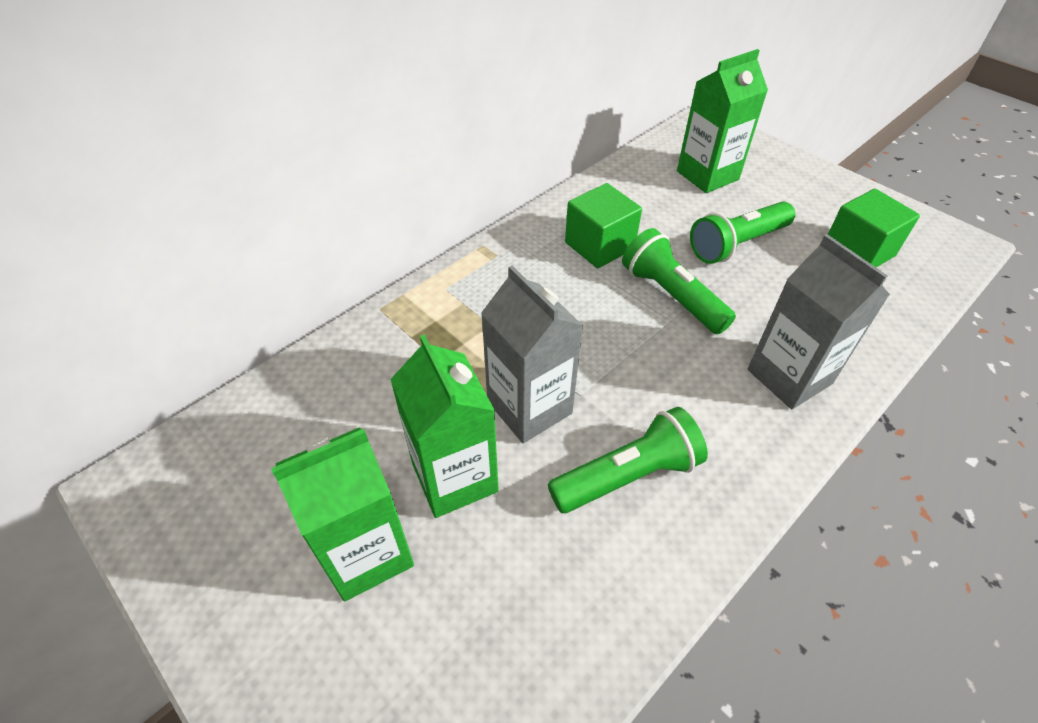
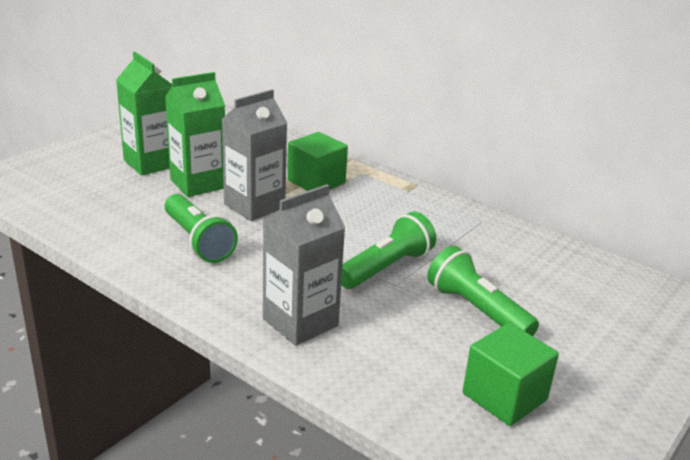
camera: 80 degrees right, 20 degrees down
green cube [565,183,642,268] -> green cube moved to [287,132,348,191]
green carton [677,49,768,193] -> none

